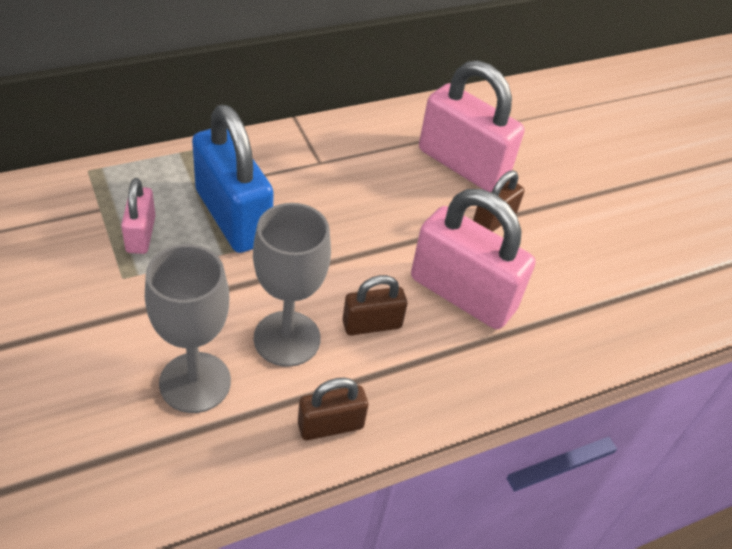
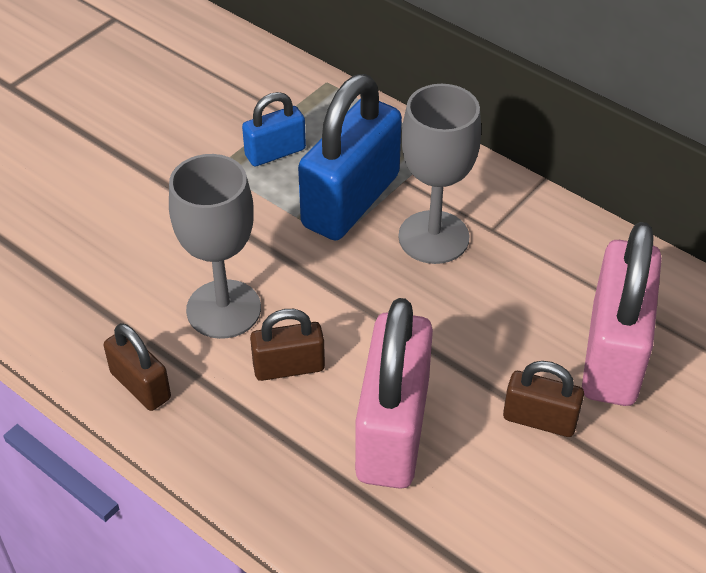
camera: 70 degrees right, 0 degrees up
pink padlock [121,178,156,254] -> blue padlock [242,92,306,166]
grey goblet [145,244,231,413] -> grey goblet moved to [398,84,481,264]
brown padlock [343,275,407,335] -> brown padlock turned 60 degrees counterclockwise [250,309,325,381]

